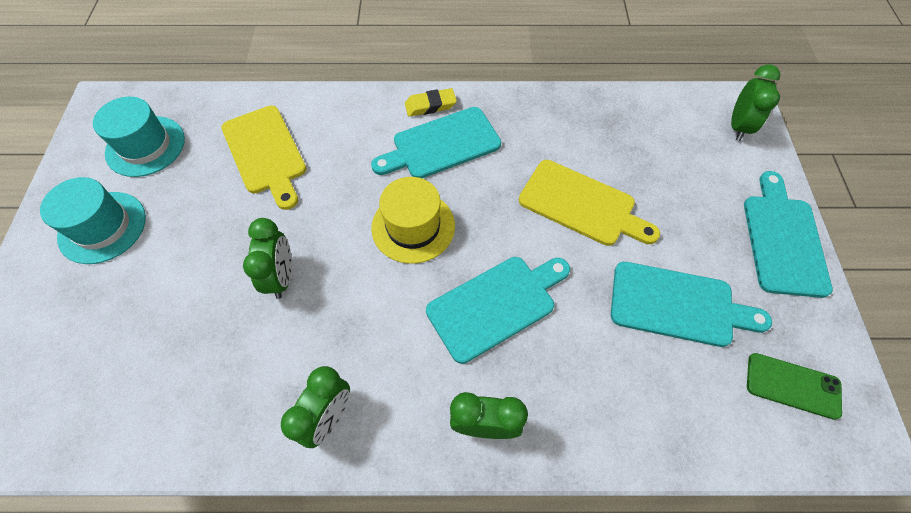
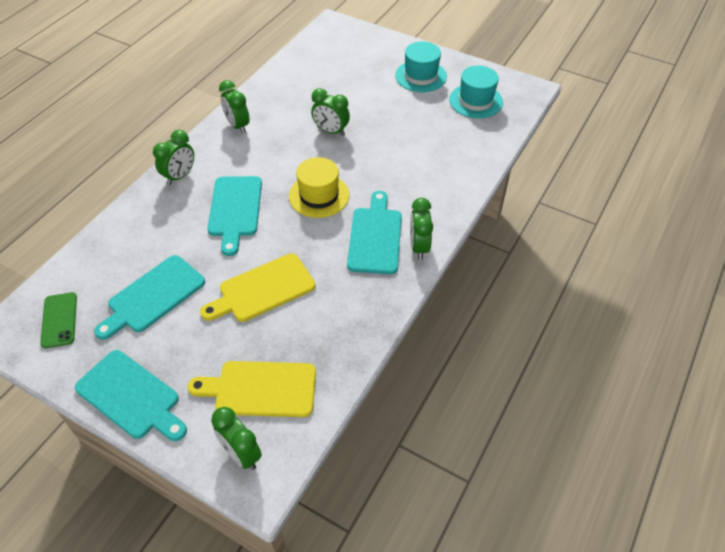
camera: 120 degrees right, 10 degrees down
yellow cutting board [221,106,306,210] -> yellow cutting board moved to [188,361,316,417]
yellow eraser [405,88,457,117] -> green clock [410,198,433,260]
green phone [747,353,842,420] -> green phone turned 60 degrees counterclockwise [40,292,77,348]

